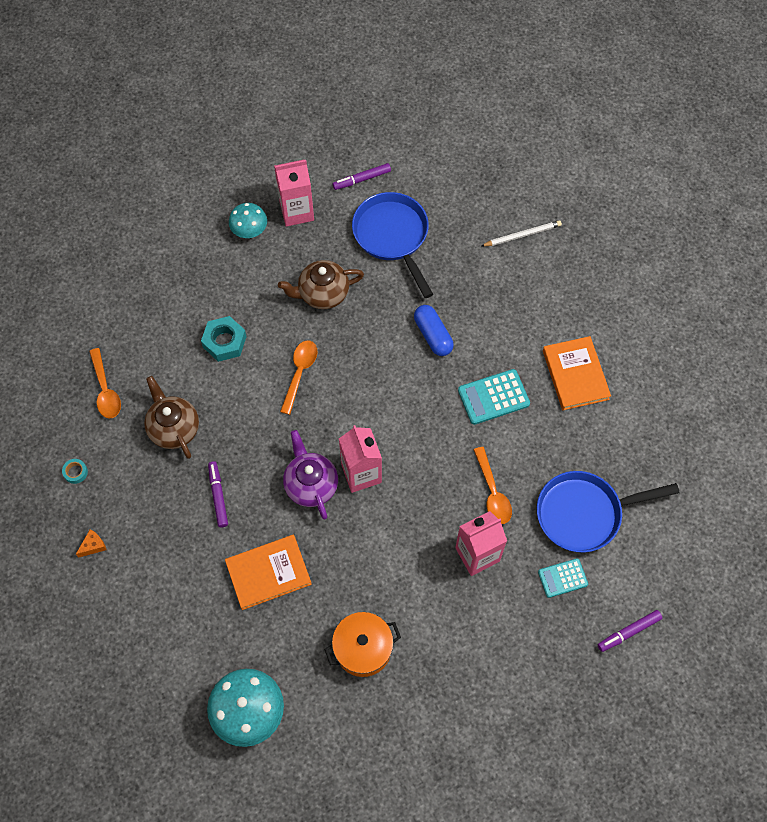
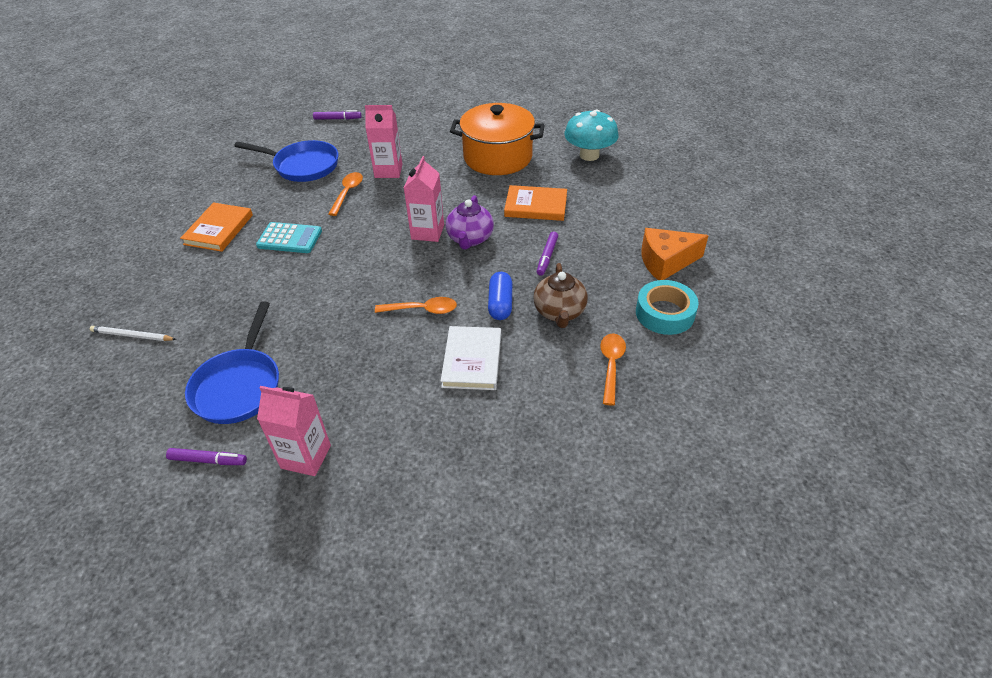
camera: 150 degrees left, 20 degrees down
turquoise tape [62,459,88,484] -> turquoise tape [636,280,699,335], size x2.48
orange cheese [76,529,106,557] -> orange cheese [642,228,709,280], size x2.43
turquoise nut [201,316,247,362] -> white book [441,326,501,390]
turquoise mushroom [229,203,267,238] -> none
brown teapot [278,260,364,309] -> none
orange spoon [280,341,317,415] -> orange spoon turned 135 degrees counterclockwise [375,297,457,314]
orange pot [324,612,401,677] -> orange pot [450,103,545,175], size x1.69
blue capsule [414,305,454,356] -> blue capsule moved to [488,272,512,320]
turquoise calculator [538,559,588,598] -> none

